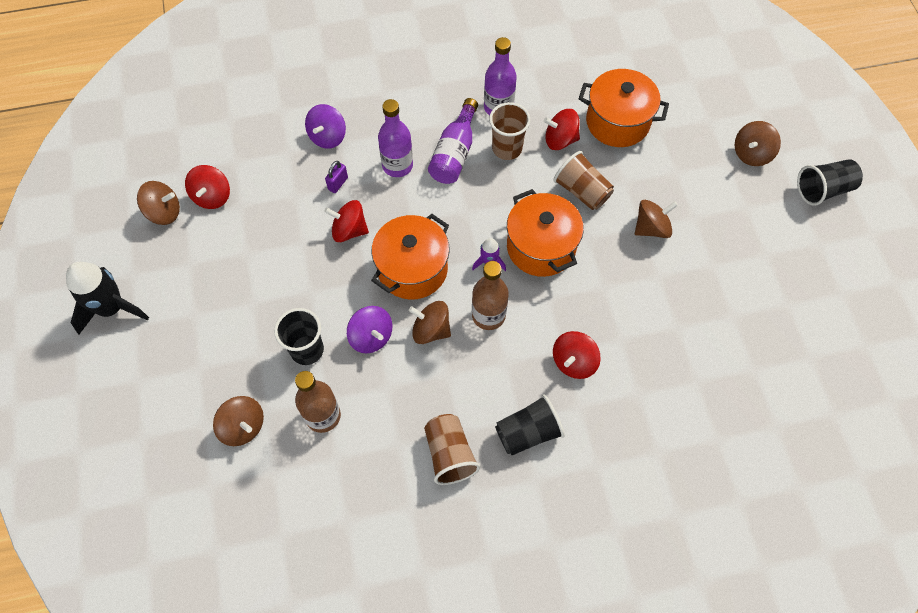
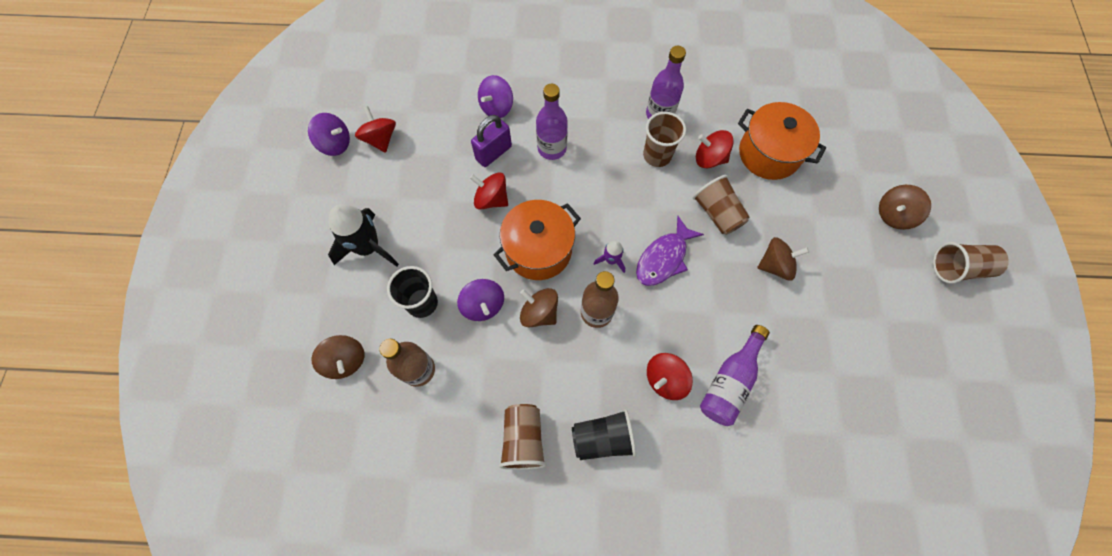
camera: 15 degrees right, 5 degrees up
black rocket [66,262,149,334] -> black rocket moved to [328,204,399,267]
brown spinning top [137,181,180,225] -> purple spinning top [308,113,350,156]
red spinning top [185,165,230,209] -> red spinning top turned 135 degrees clockwise [355,106,396,153]
purple padlock [325,161,348,193] -> purple padlock [471,115,512,167], size x1.72
purple bottle [428,98,478,184] -> purple bottle moved to [700,325,770,426]
orange pot [507,189,584,277] -> purple fish [636,216,704,286]
black cup [797,159,863,206] -> brown cup [933,242,1009,284]

